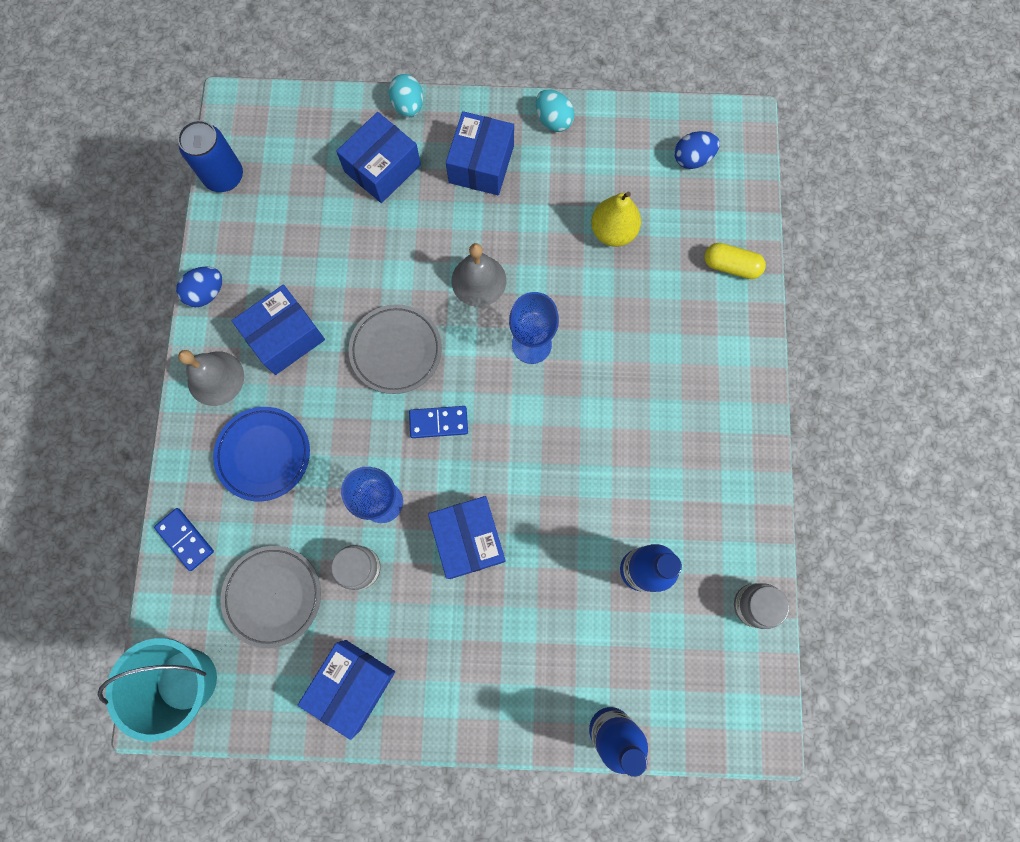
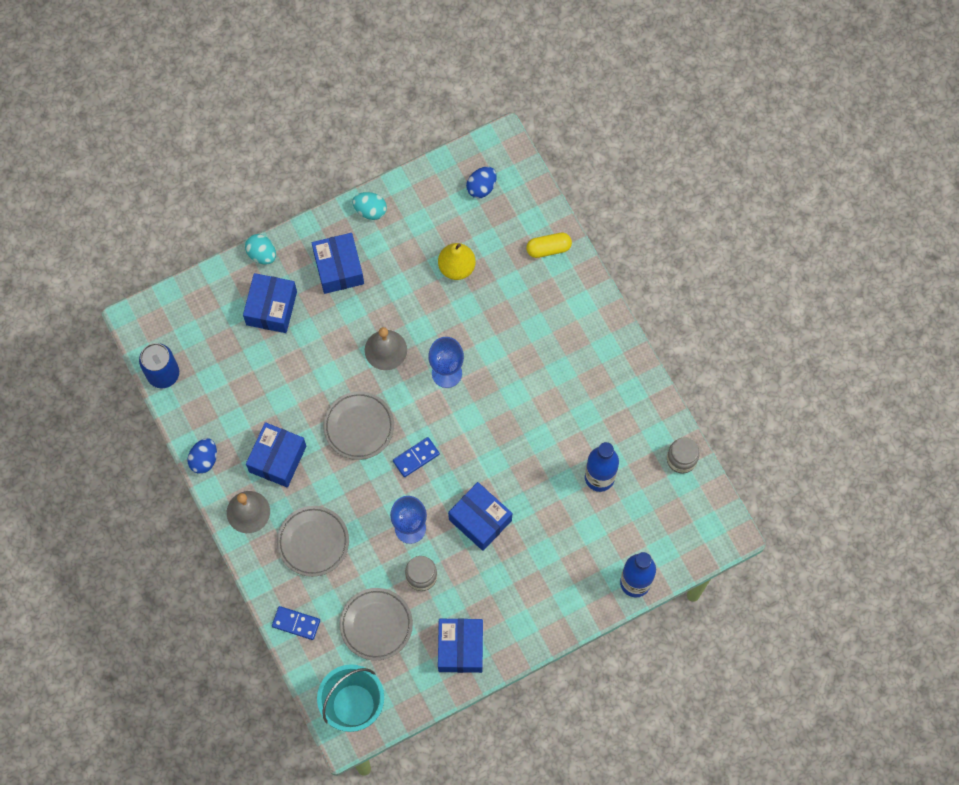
camera: 30 degrees left, 5 degrees down
blue plate [213,407,310,501] -> grey plate [277,506,349,577]

